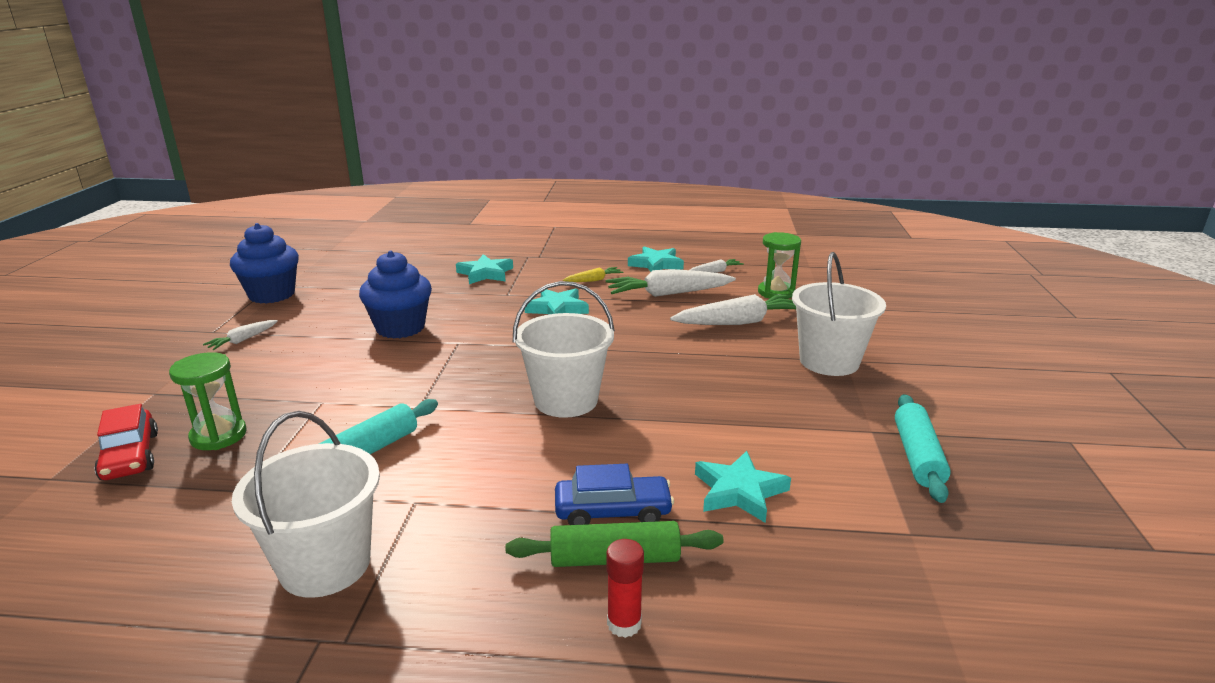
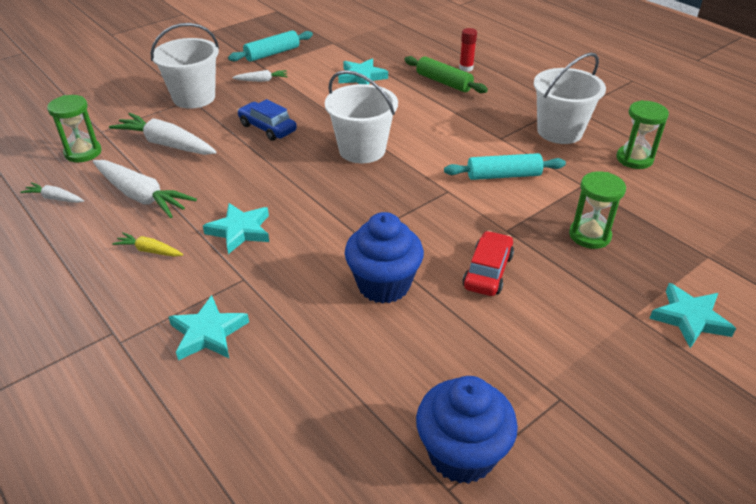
camera: 135 degrees left, 15 degrees up
red car [94,404,158,480] -> red car moved to [463,231,514,296]
white carrot [203,320,278,350] -> white carrot moved to [232,70,288,82]
blue car [555,464,674,525] -> blue car moved to [237,99,297,141]
turquoise star [628,246,684,272] -> turquoise star moved to [649,283,736,348]
none -> green hourglass [617,100,669,169]

